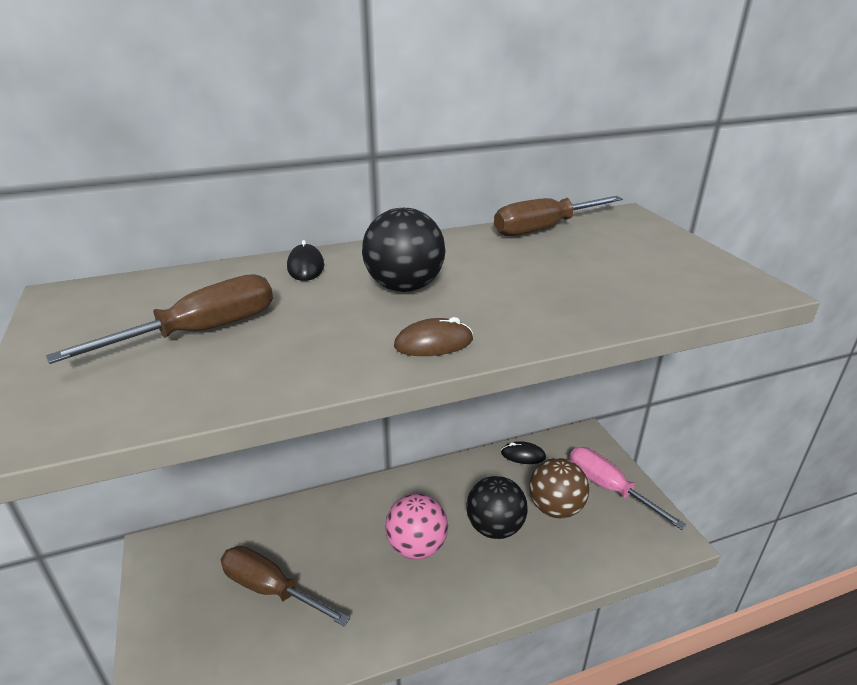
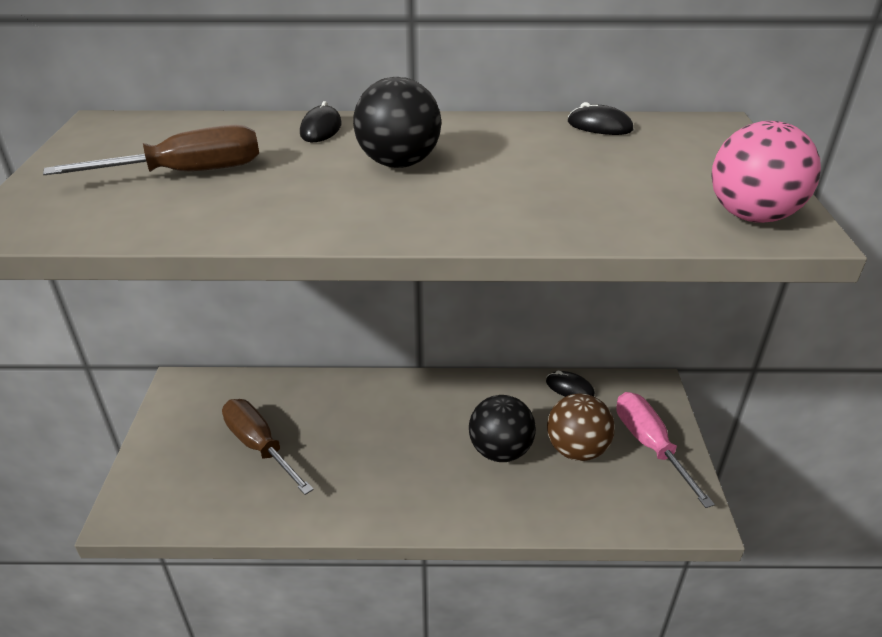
camera: 20 degrees right, 5 degrees up
pink ball [385,494,448,560] -> pink ball moved to [711,121,821,223]
brown mouse [394,317,473,356] -> none
brown screwdriver [494,196,623,236] -> black mouse [568,102,633,135]

